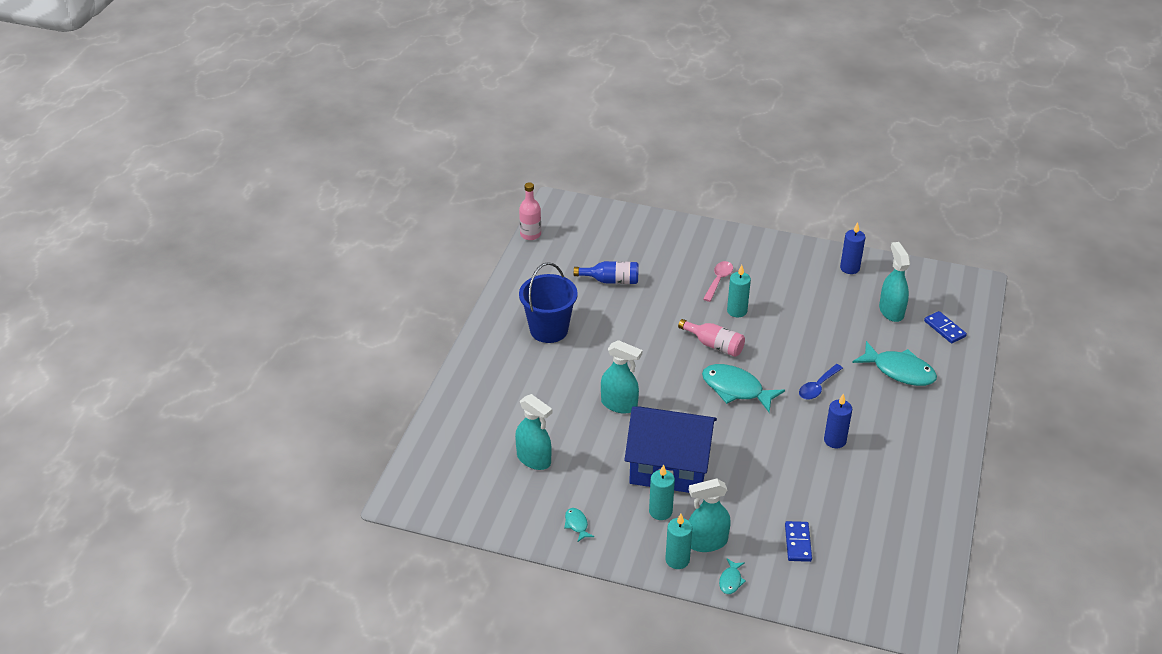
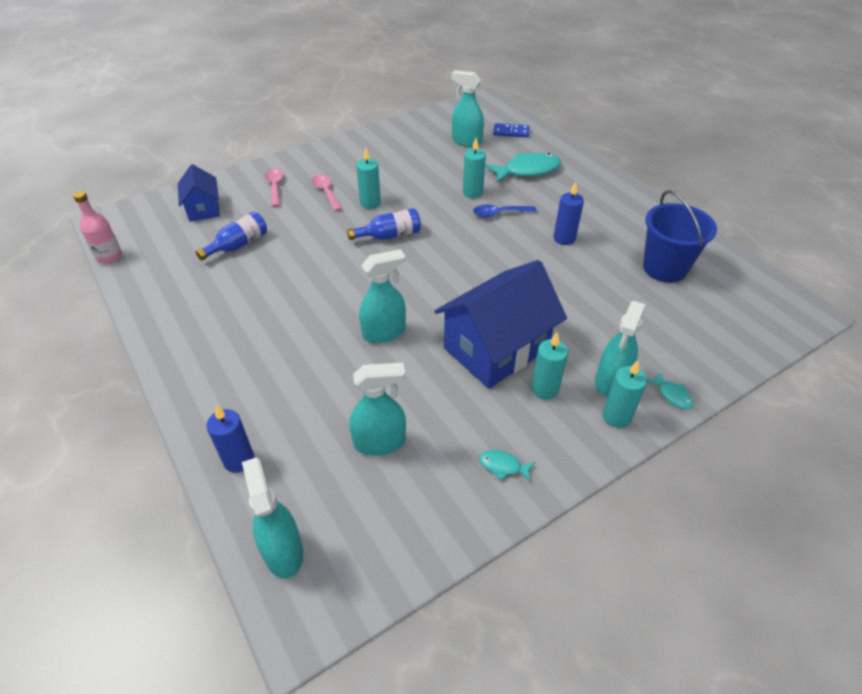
camera: 50 degrees left, 5 degrees up
blue bucket [519,262,578,343] -> blue bucket moved to [643,190,717,283]
pink bottle [678,319,745,357] -> blue bottle [347,208,421,240]
turquoise fish [702,364,785,412] -> none
blue domino [785,521,812,562] -> none
blue spoon [799,364,843,400] -> blue spoon turned 90 degrees clockwise [473,204,537,217]
blue candle [840,222,865,274] -> blue candle moved to [206,405,254,473]
none -> blue house [178,164,220,222]
none -> turquoise spray bottle [242,457,303,579]
none -> pink spoon [265,168,284,207]
none -> turquoise candle [463,138,486,198]

